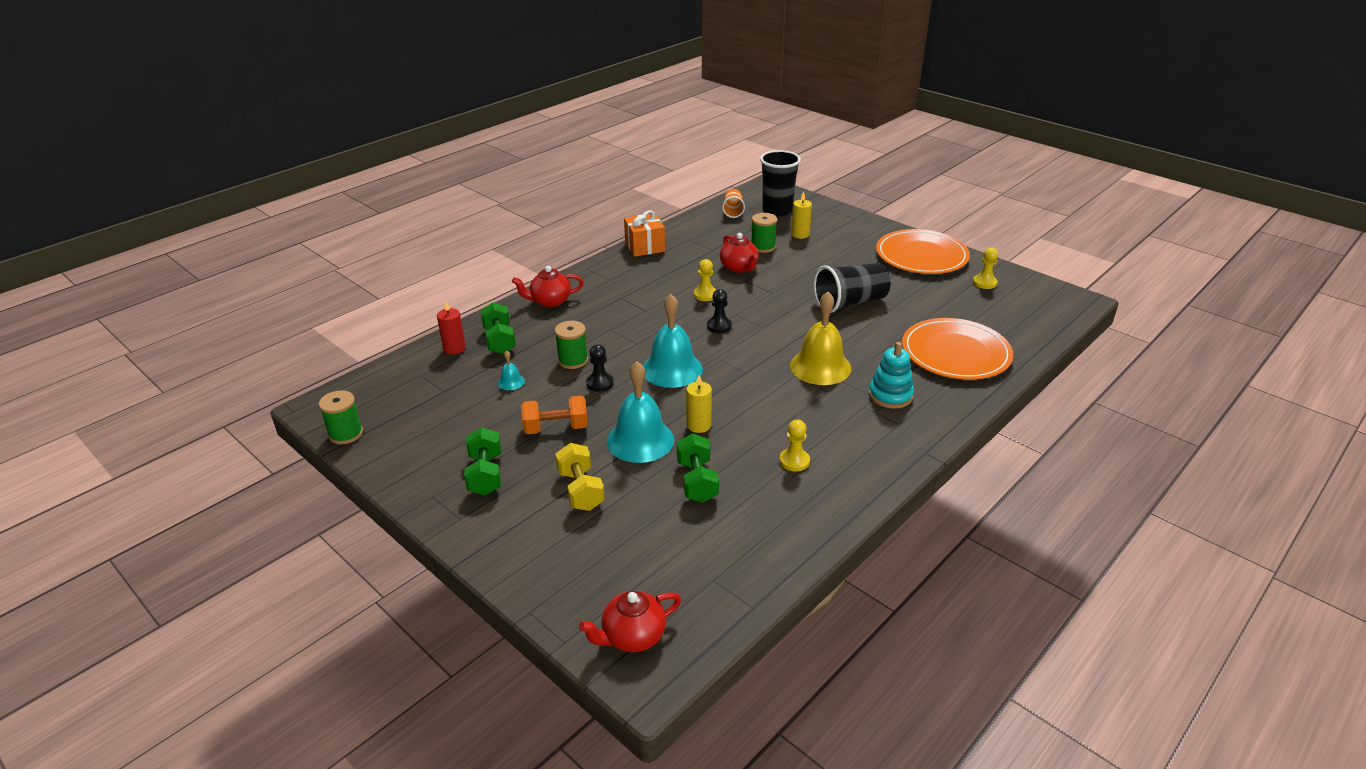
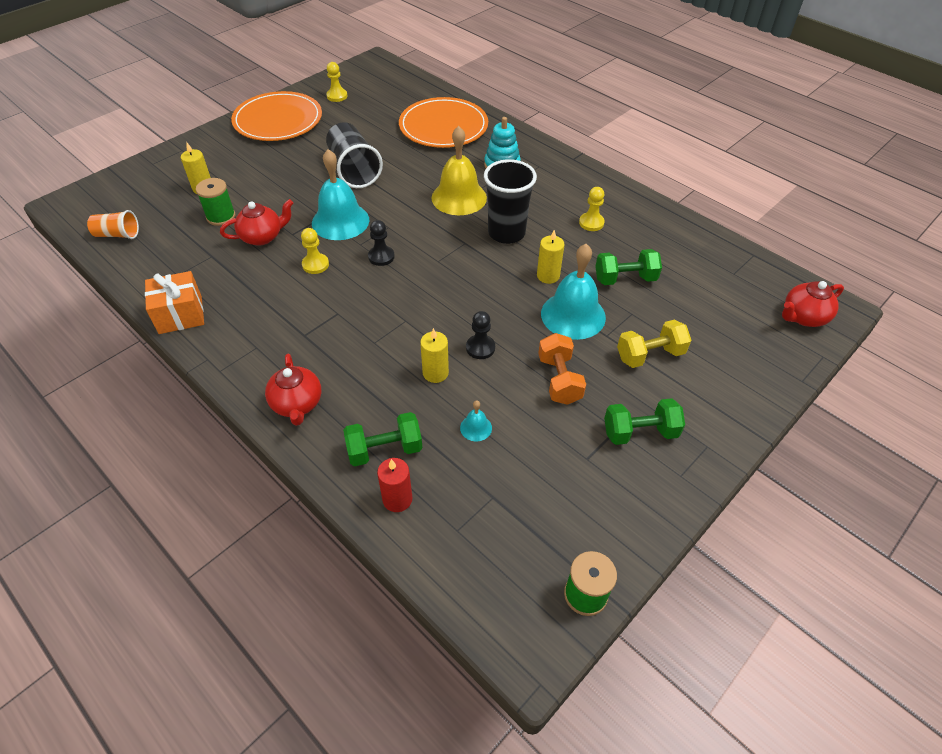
camera: 90 degrees left, 15 degrees up
green spool [555,321,588,369] -> yellow candle [420,328,449,383]
red teapot [579,591,681,652] -> red teapot turned 90 degrees clockwise [782,281,844,327]
turquoise bell [643,294,703,388] -> turquoise bell moved to [312,149,369,240]
black cup [760,150,801,216] -> black cup moved to [484,159,537,244]

